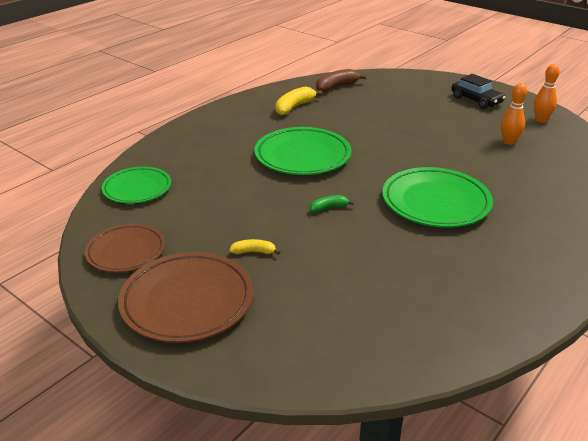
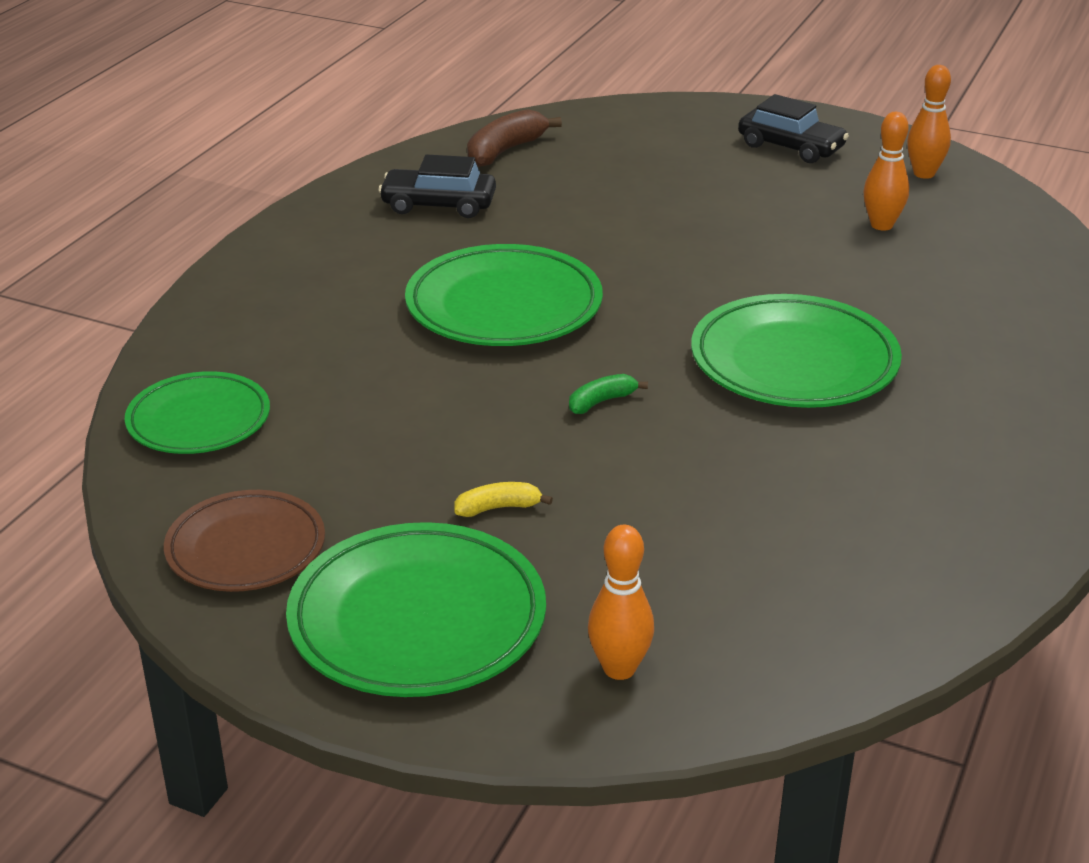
camera: 15 degrees left, 0 degrees up
brown plate [118,252,253,343] -> green plate [286,522,546,697]
yellow banana [275,86,323,115] -> black car [378,154,496,218]
none -> orange bowling pin [588,525,654,680]

